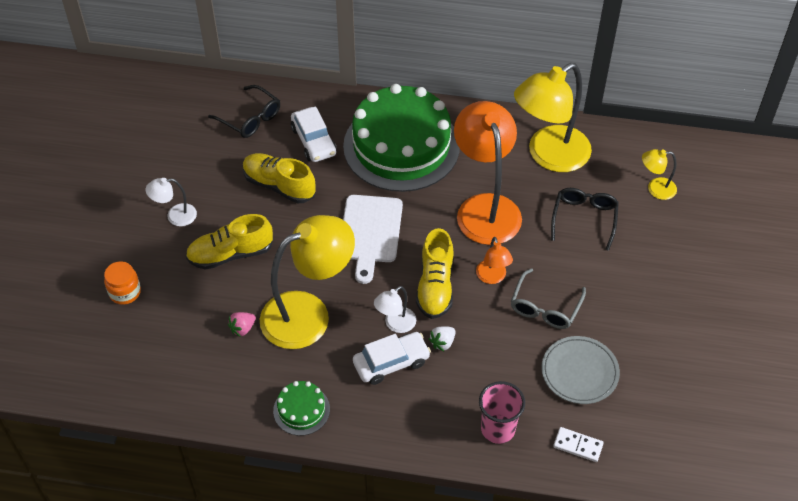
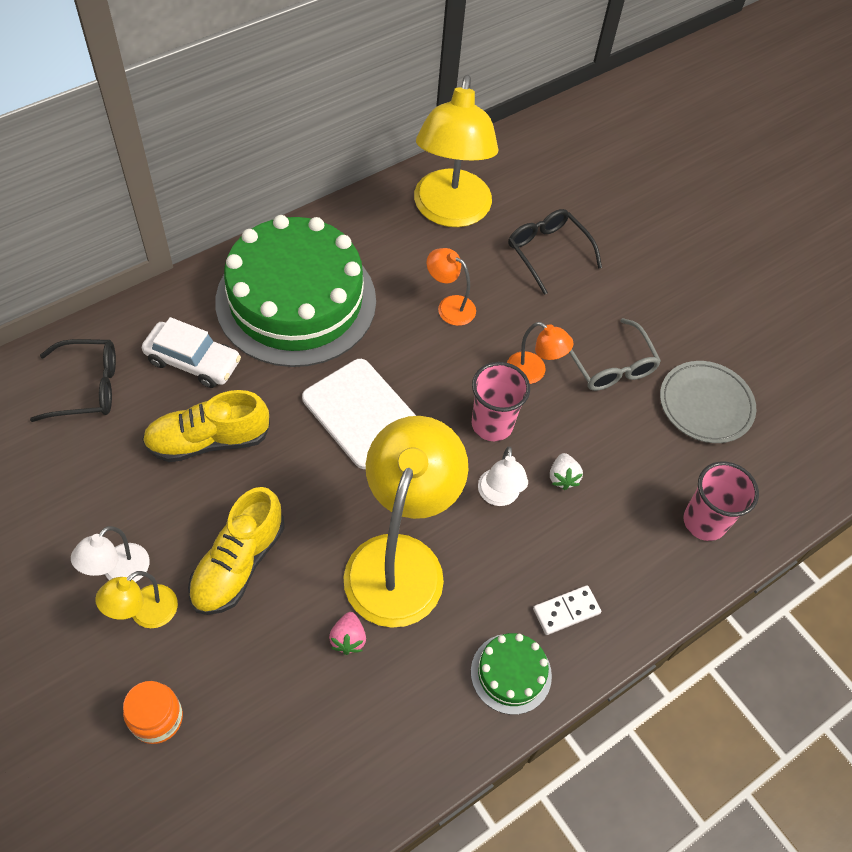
camera: 50 degrees left, 5 degrees up
white car [353,332,431,385] -> none
yellow shoe [416,228,454,319] -> pink cup [472,362,530,441]
orange lamp [454,101,522,245] -> orange lamp [426,248,476,326], size x0.45
white domino [553,427,604,462] -> white domino moved to [533,585,601,635]
yellow lamp [642,149,677,200] -> yellow lamp moved to [95,571,178,628]

